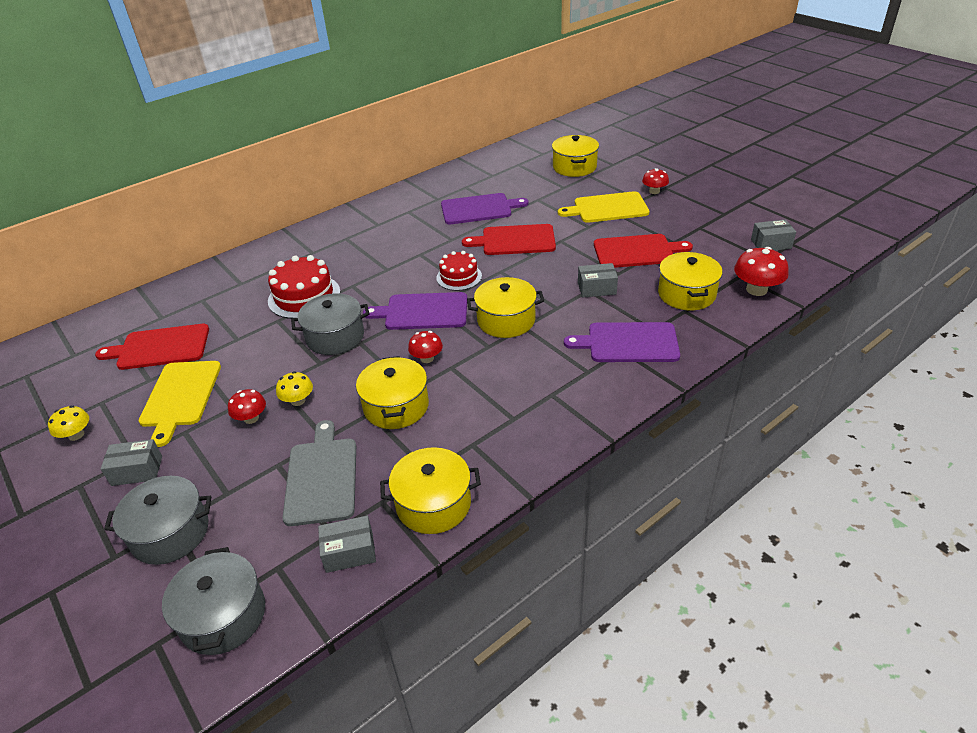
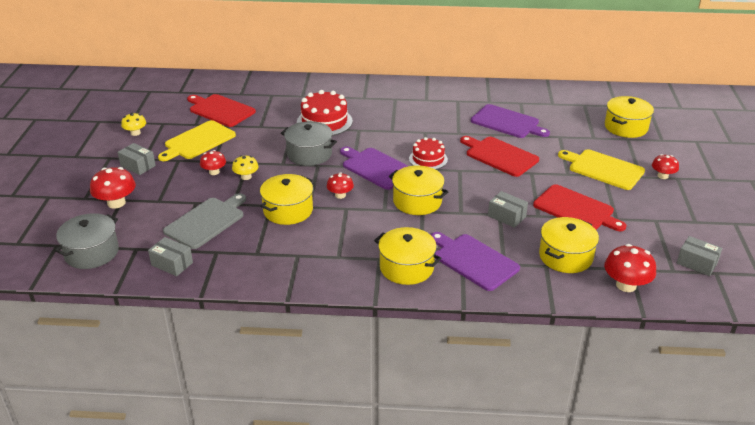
camera: 40 degrees right, 5 degrees down
grey pot [104,476,211,565] -> red mushroom [90,167,136,209]
yellow pot [380,447,481,534] -> yellow pot moved to [374,227,441,285]

